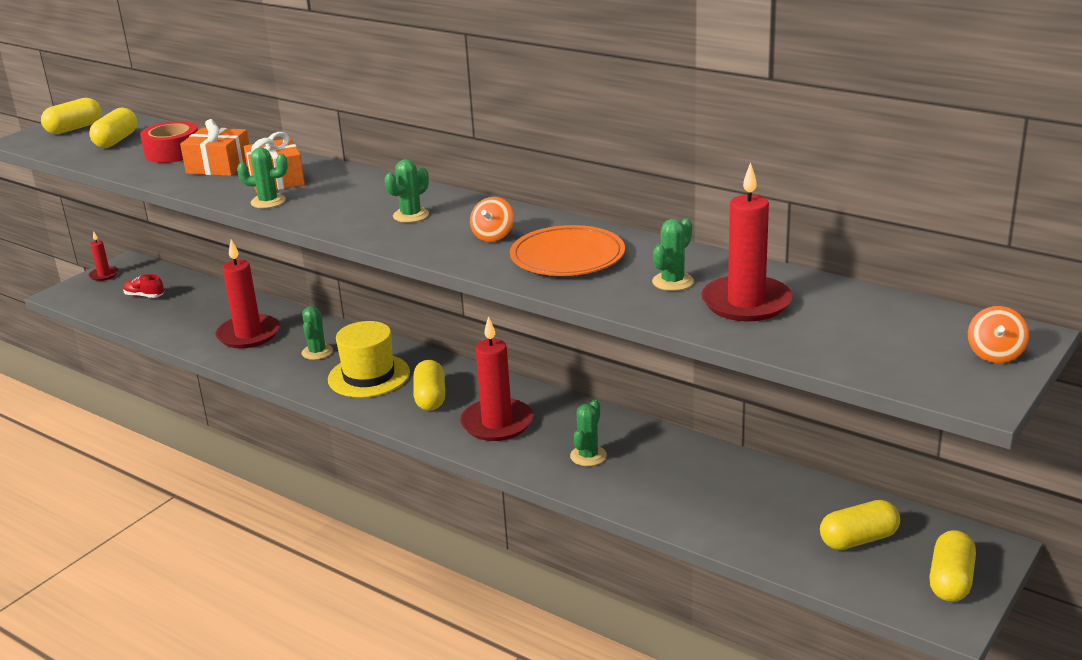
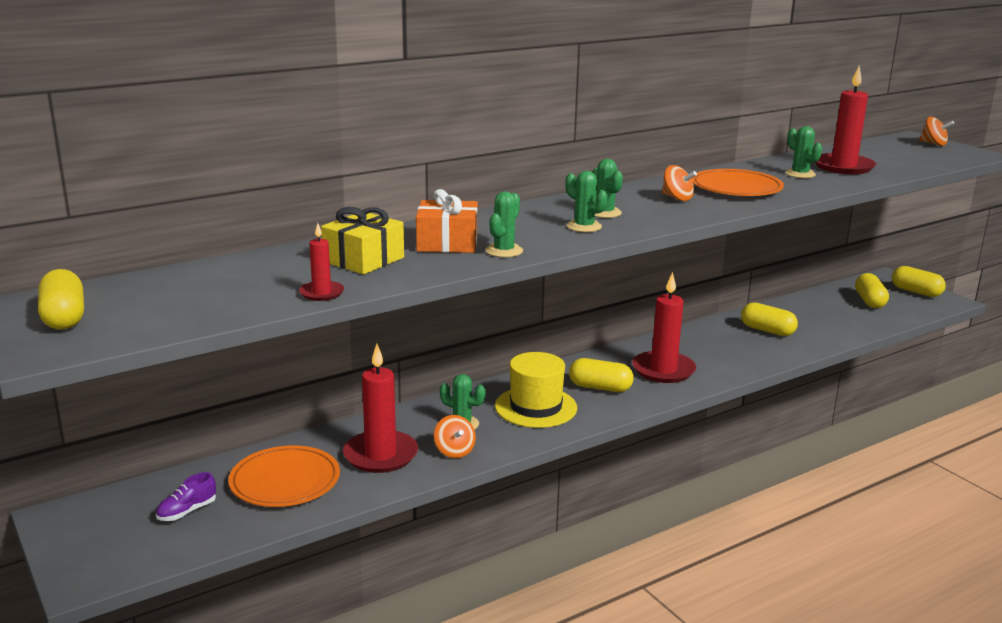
camera: 70 degrees left, 5 degrees down
yellow capsule [89,108,137,148] -> yellow capsule moved to [741,302,798,336]
red candle [89,231,119,281] -> red candle moved to [299,223,344,301]
red shoe [123,274,164,298] -> purple shoe [156,472,216,521]
red tape [140,121,198,163] -> none
orange gift [180,119,249,176] -> yellow gift [321,207,404,274]
green cactus [570,400,607,466] -> green cactus moved to [565,171,607,232]
none -> orange plate [228,445,340,507]
none -> orange spinning top [434,415,476,458]

